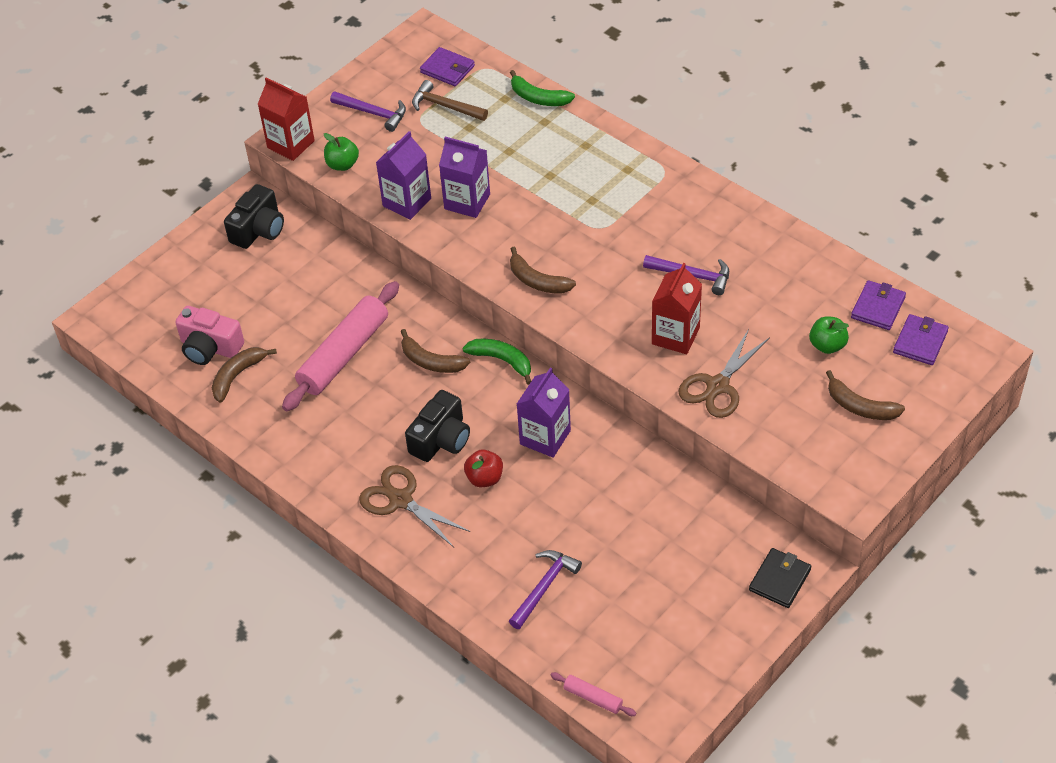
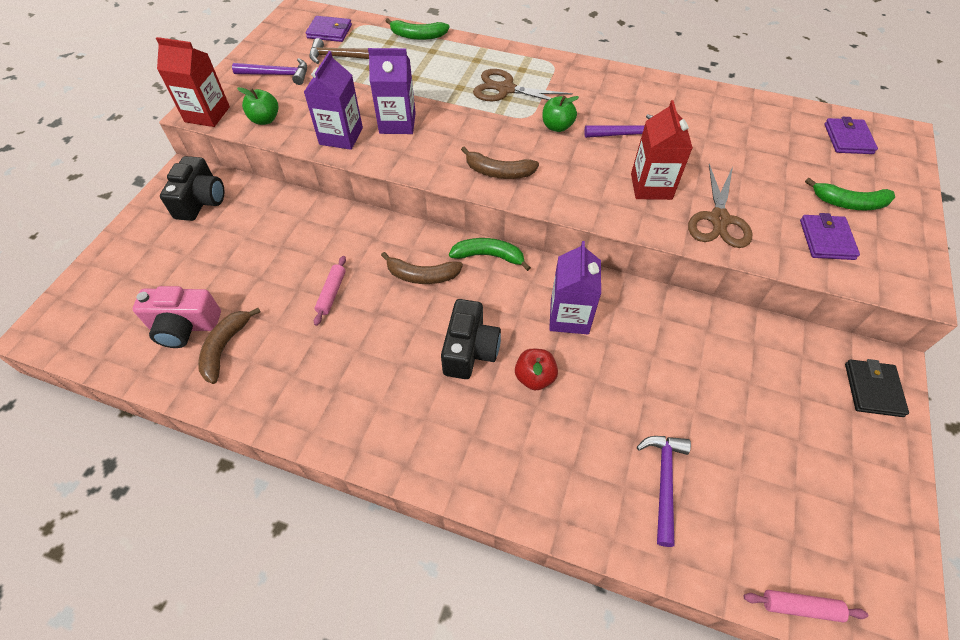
camera: 25 degrees left, 5 degrees up
pink rolling pin [282,281,399,411] -> pink rolling pin [314,256,346,326], size x0.44
brown scissors [359,465,470,547] -> brown scissors moved to [473,69,573,101]
green apple [809,316,849,354] -> green apple moved to [542,96,579,132]
brown banana [826,370,905,420] -> green banana [805,178,895,210]
purple wallet [851,280,906,330] -> purple wallet moved to [800,213,860,260]

